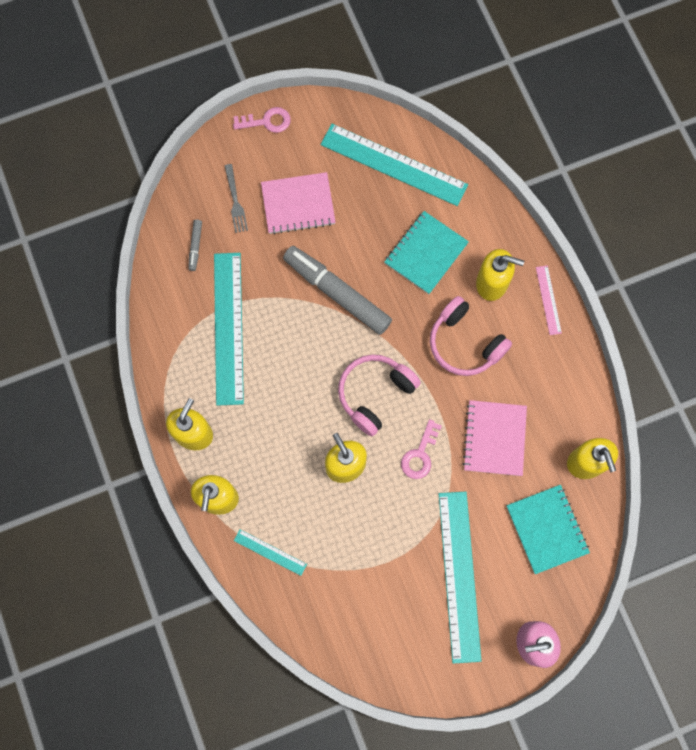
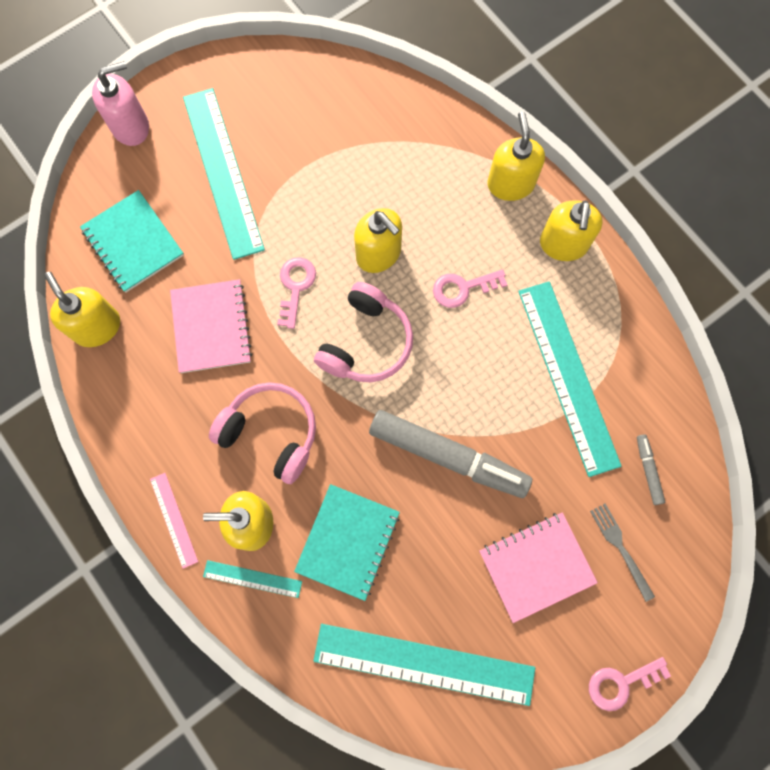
camera: 165 degrees right, 0 degrees up
turquoise ruler [234,529,307,576] -> turquoise ruler moved to [203,560,302,598]
none -> pink key [433,269,507,308]

